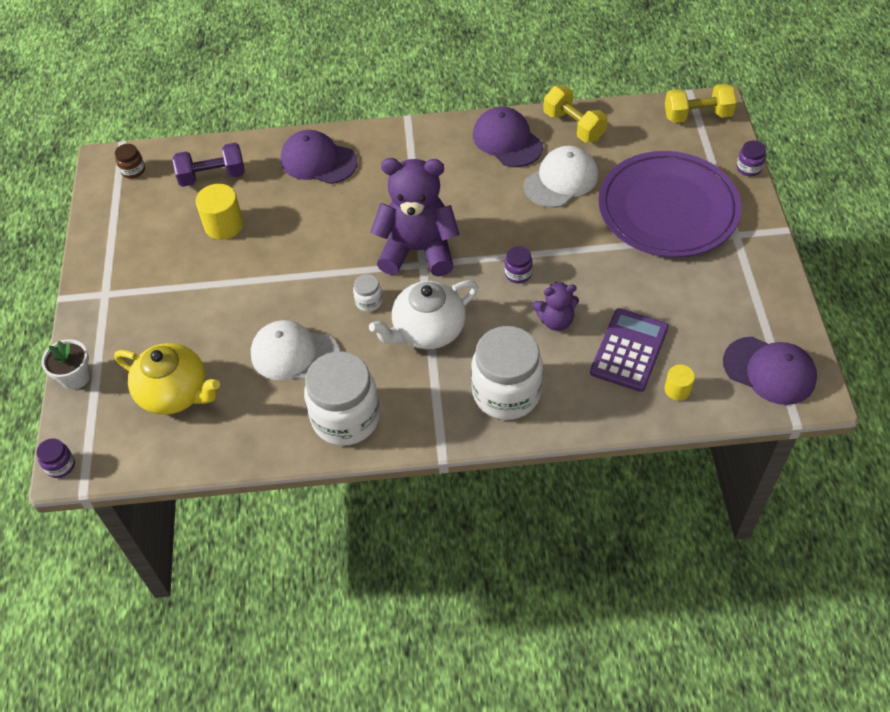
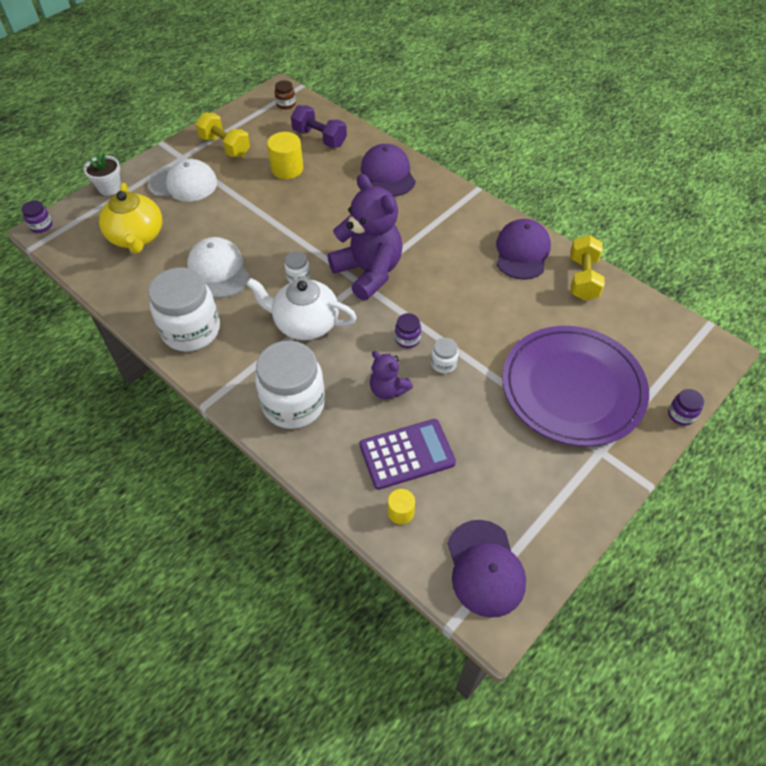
camera: 45 degrees right, 0 degrees up
white cap [524,146,598,208] -> white cap moved to [148,159,217,202]
yellow dumbbell [665,84,737,123] -> yellow dumbbell moved to [195,112,250,157]
none -> white jar [431,338,458,373]

